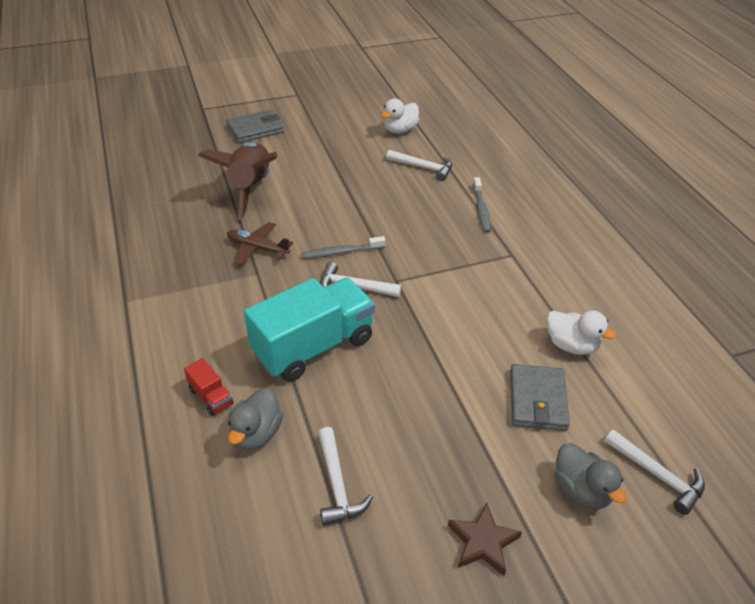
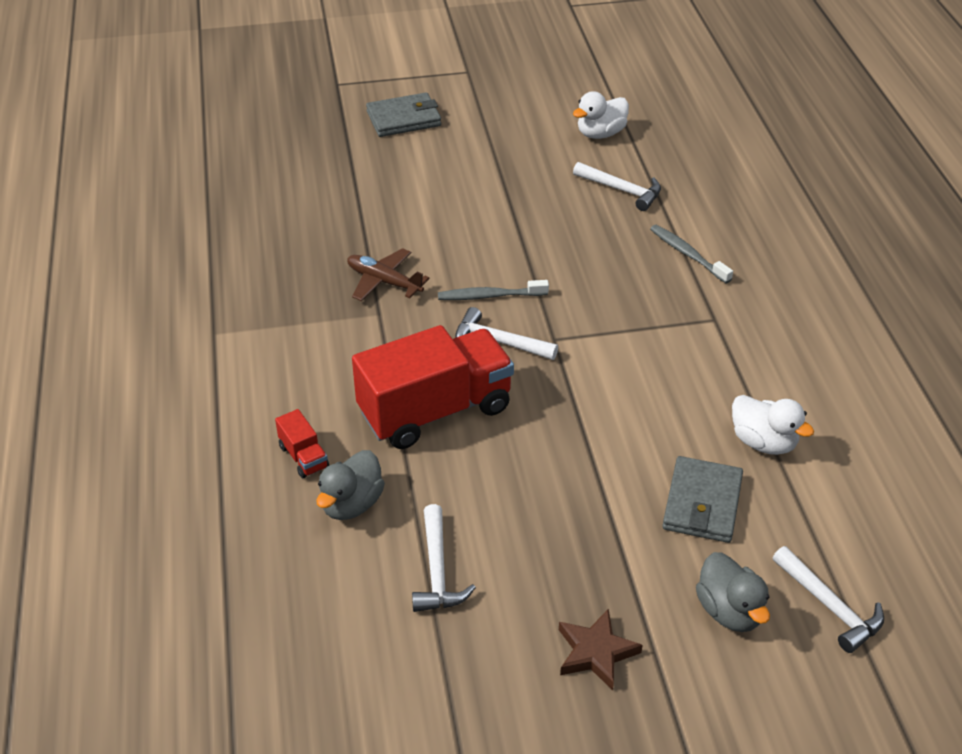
camera: 10 degrees right, 0 degrees up
brown rocket [198,142,277,220] -> none
turquoise truck [244,278,375,382] -> red truck [352,325,514,449]
grey toothbrush [473,177,491,233] -> grey toothbrush turned 135 degrees clockwise [650,225,733,283]

